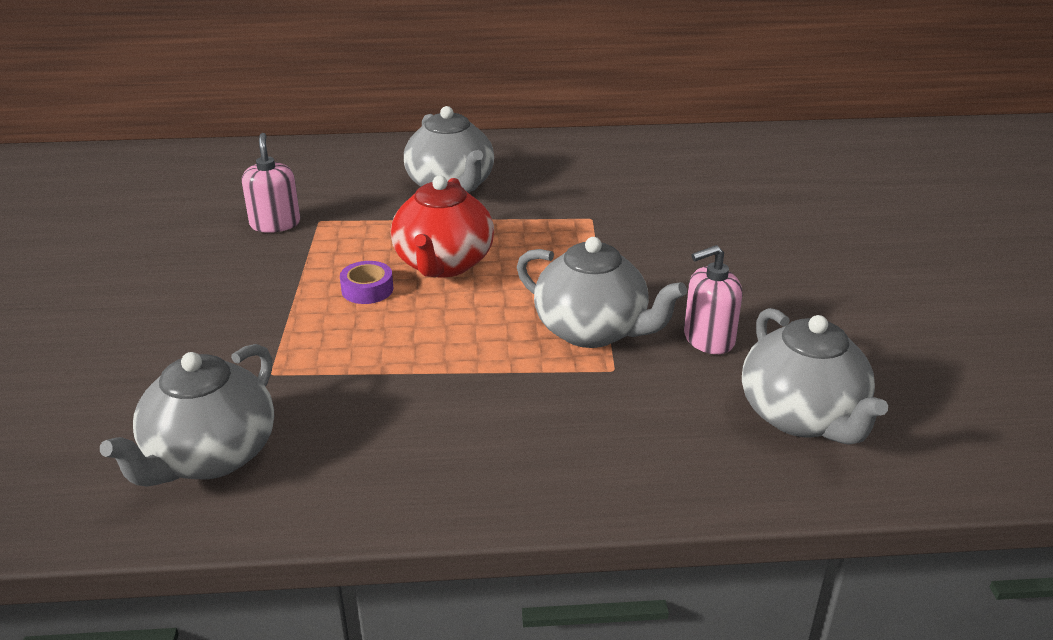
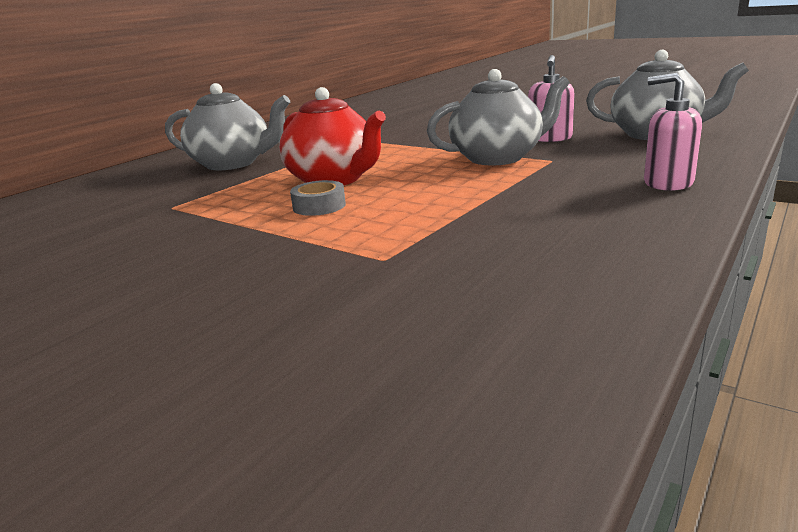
camera: 50 degrees left, 10 degrees down
grey teapot [100,344,274,487] -> none
pink soap dispenser [242,133,300,233] -> pink soap dispenser moved to [644,73,702,191]
purple tape [340,261,393,304] -> grey tape [290,180,346,216]

